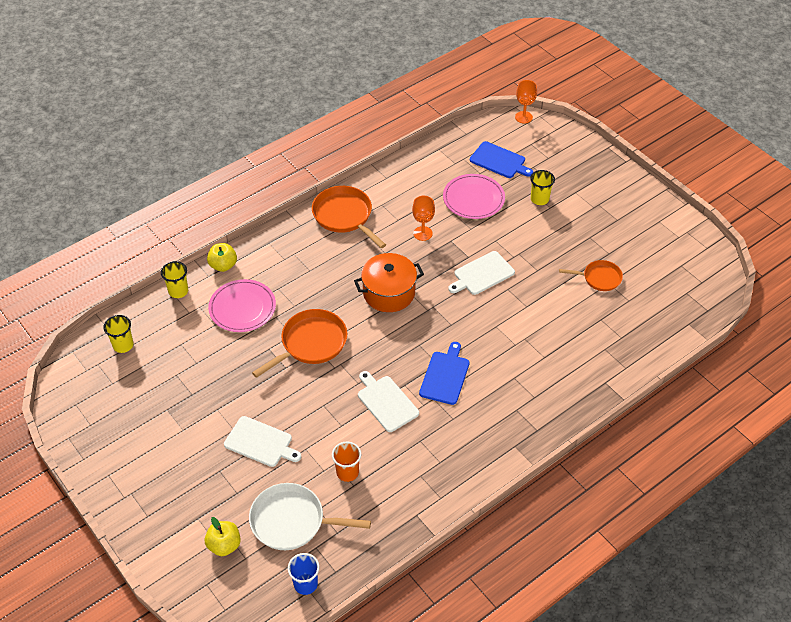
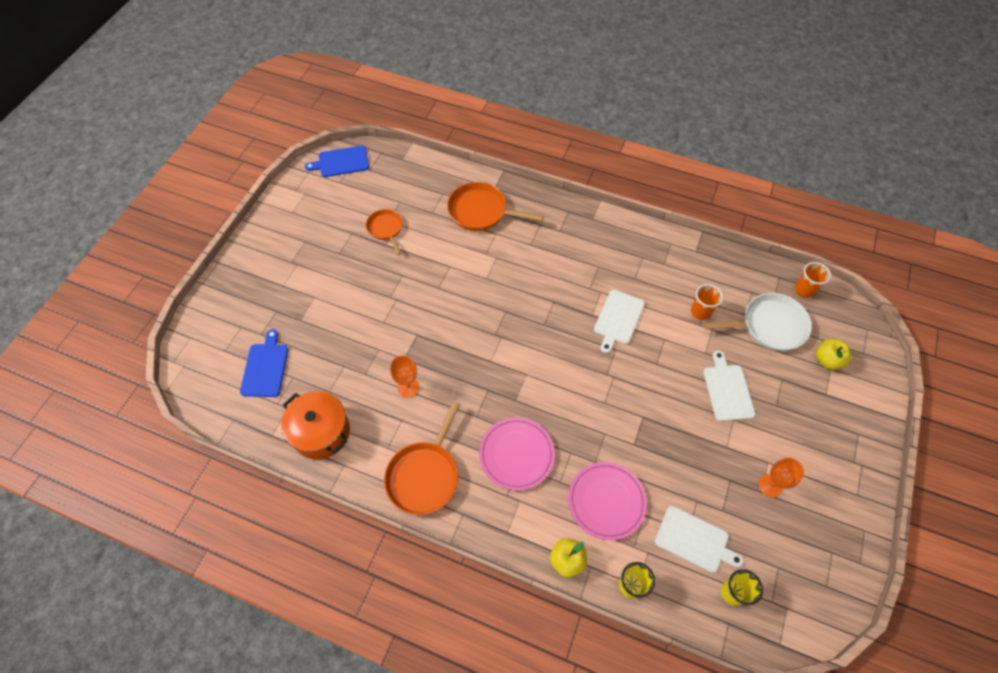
camera: 120 degrees left, 10 degrees up
white pan [249,483,371,550] -> white pan turned 75 degrees counterclockwise [704,293,812,351]
orange pan [252,309,347,378] -> orange pan moved to [447,182,544,231]
blue cup [288,553,320,595] -> orange cup [795,262,831,298]
orange pot [354,253,424,312] -> orange pot moved to [281,391,350,459]
blue cutting board [419,342,470,405] -> blue cutting board moved to [305,145,369,177]
pink plate [443,174,505,219] -> pink plate moved to [479,417,555,490]
white cutting board [448,251,515,295] -> white cutting board moved to [655,506,744,573]
orange goblet [515,80,537,124] -> orange goblet moved to [758,457,804,498]
yellow cup [530,170,555,205] -> none

